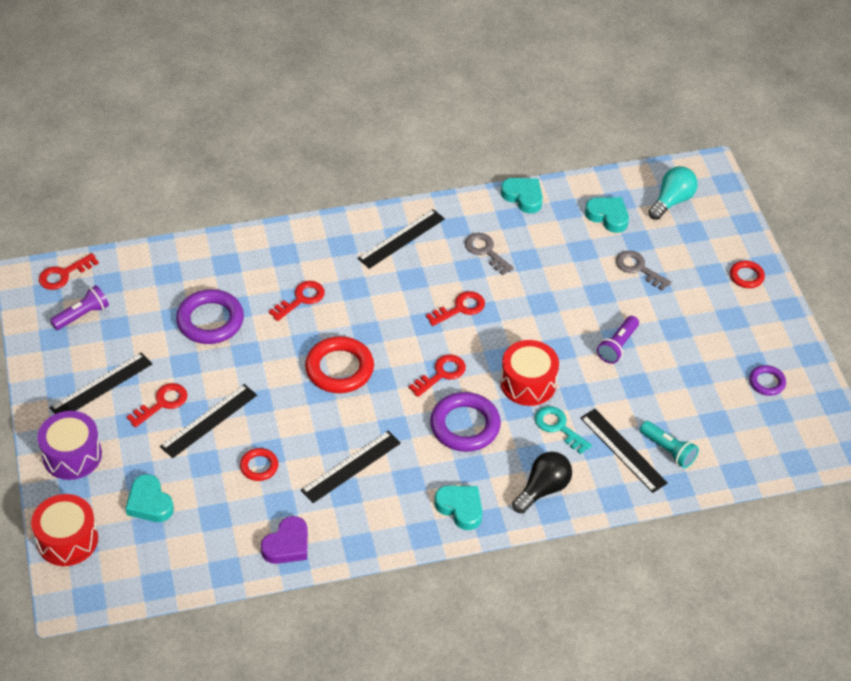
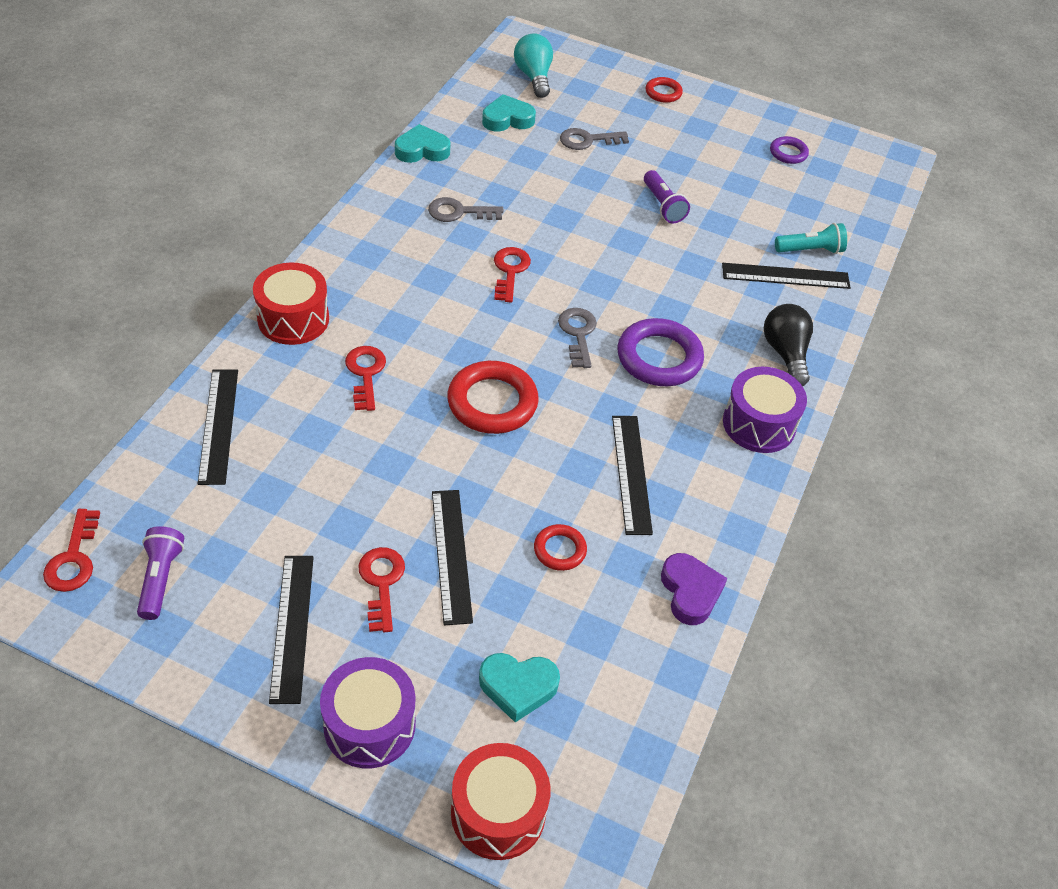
camera: 55 degrees left, 0 degrees up
purple ring [176,289,244,344] -> none
black ruler [357,209,445,269] -> black ruler moved to [198,369,238,485]
red key [409,355,466,397] -> grey key [558,308,597,368]
turquoise heart [434,485,482,530] -> purple drum [723,367,807,453]
red drum [500,340,559,406] -> red drum moved to [253,263,329,345]
turquoise key [535,406,592,454] -> none

